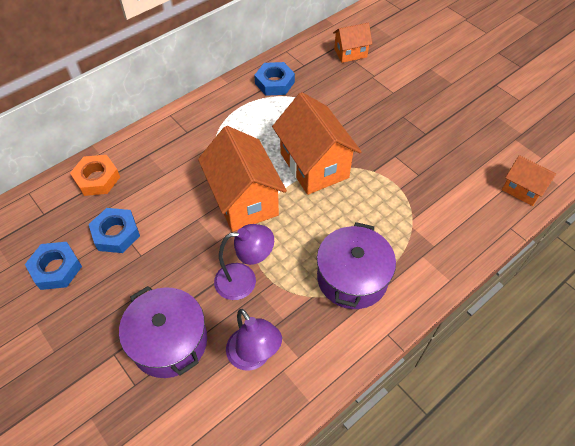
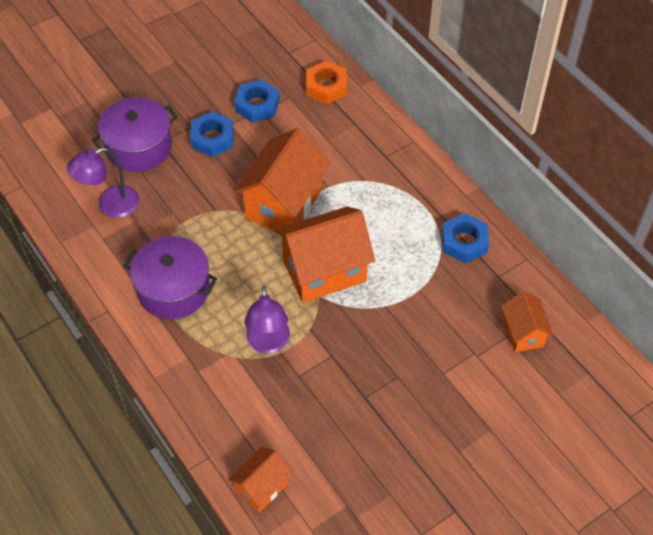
camera: 95 degrees right, 0 degrees up
blue nut [25,242,82,290] -> blue nut moved to [190,111,234,157]
orange house [198,126,287,232] -> orange house turned 45 degrees counterclockwise [234,128,330,231]
purple lamp [214,224,274,300] -> purple lamp moved to [245,286,290,353]

